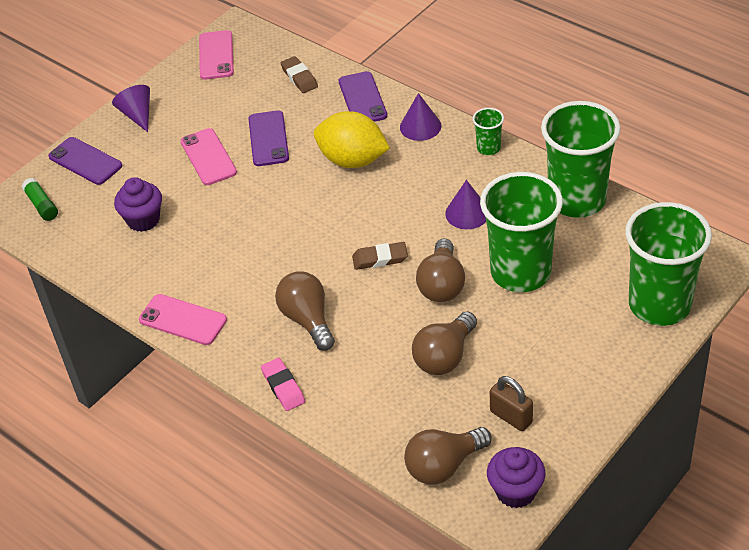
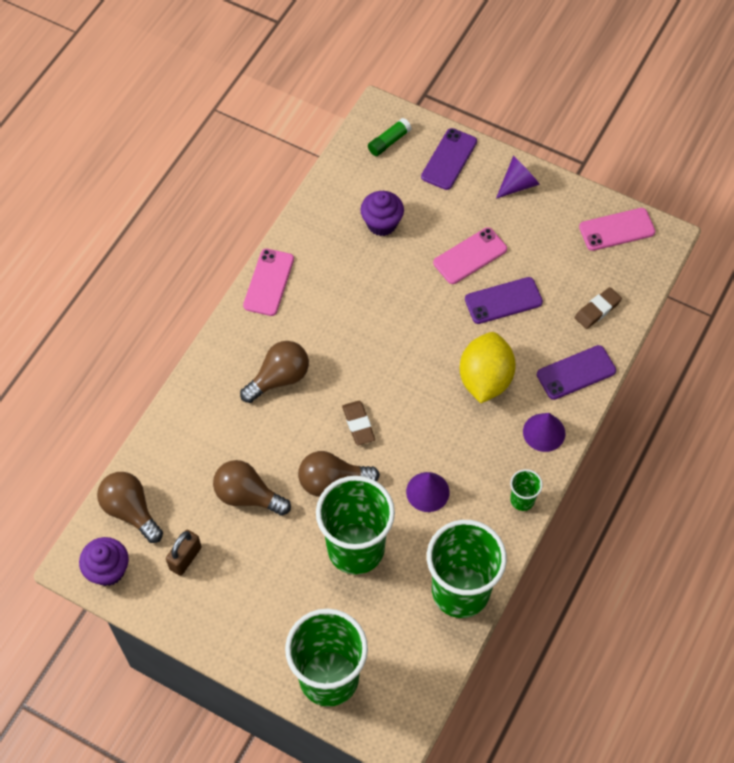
camera: 75 degrees right, 15 degrees up
pink eraser [261,358,305,411] -> none

